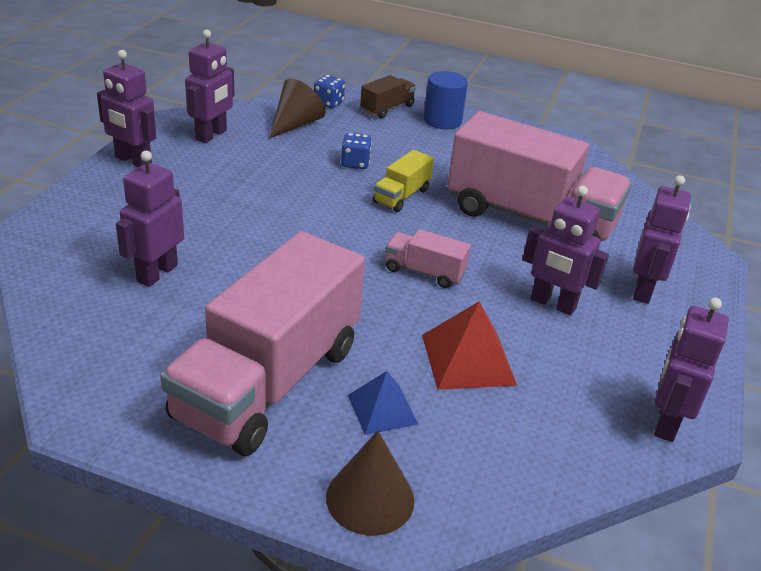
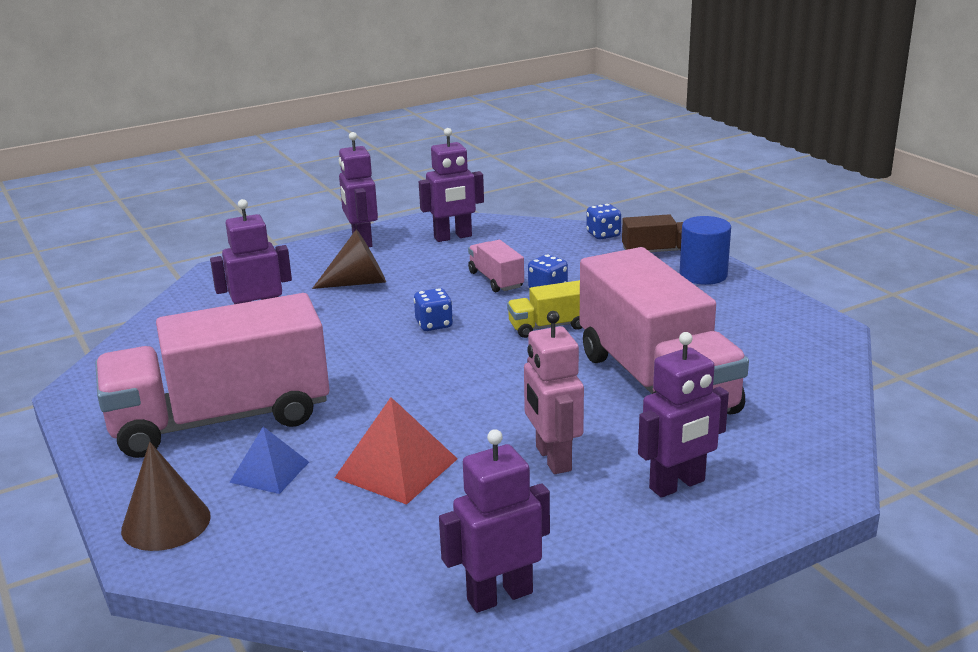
camera: 45 degrees right, 10 degrees down
brown cone [269,79,326,138] -> brown cone moved to [312,229,386,289]
pink truck [385,229,471,288] -> pink truck moved to [468,240,524,292]
purple robot [523,186,609,316] -> pink robot [524,311,584,474]
none -> blue dice [414,288,453,331]

